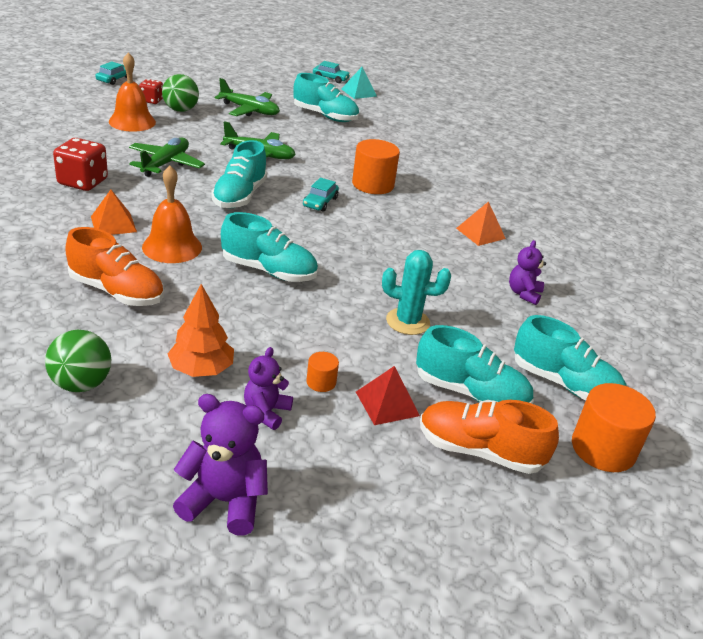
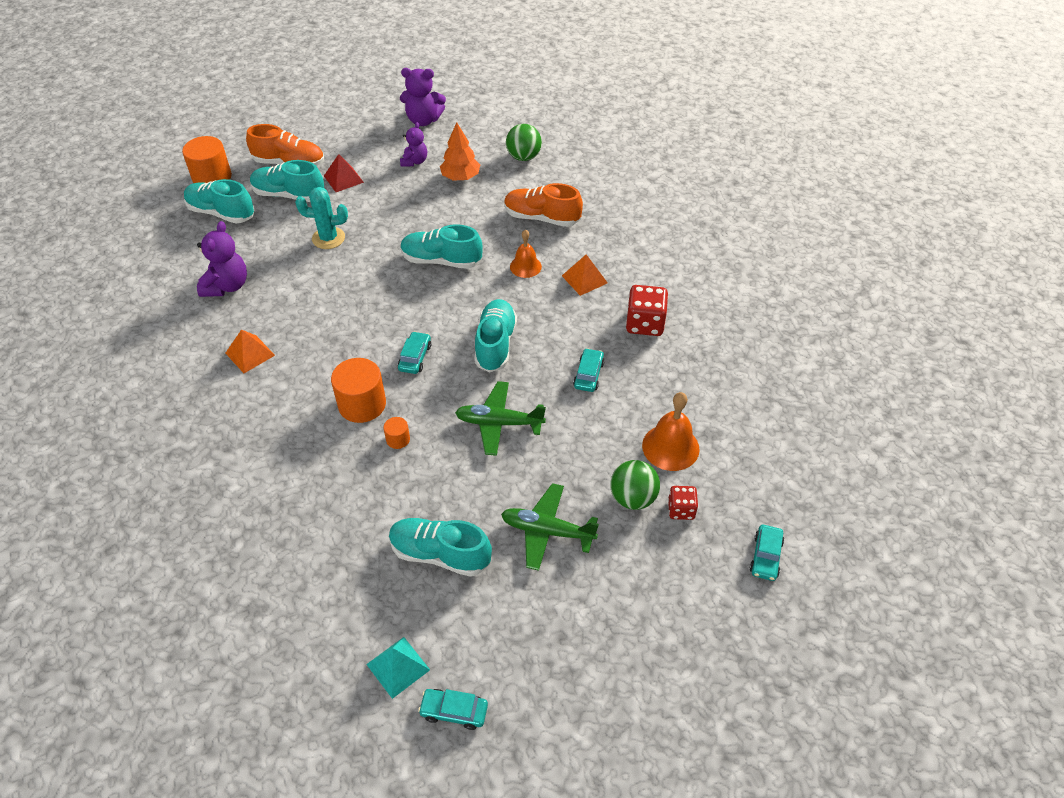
camera: 175 degrees right, 15 degrees up
green plane [129,138,205,177] -> turquoise car [573,348,605,392]
orange bell [142,165,202,263] -> orange bell [510,229,542,278], size x0.66
orange cylinder [306,352,339,392] -> orange cylinder moved to [384,417,410,449]
purple teddy bear [509,240,546,305] -> purple teddy bear [197,221,247,297], size x1.56

